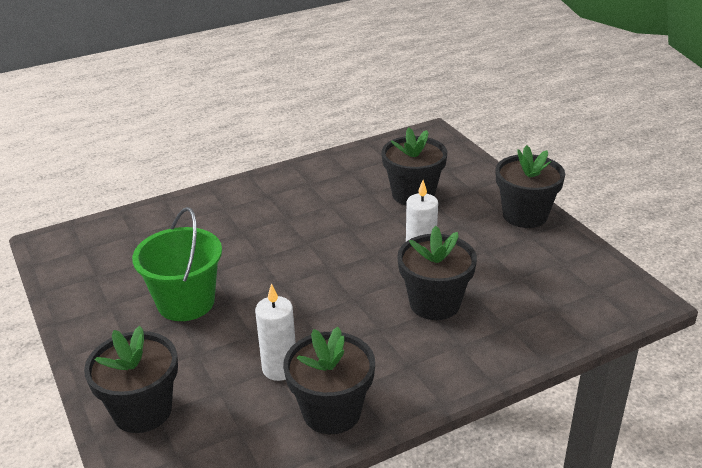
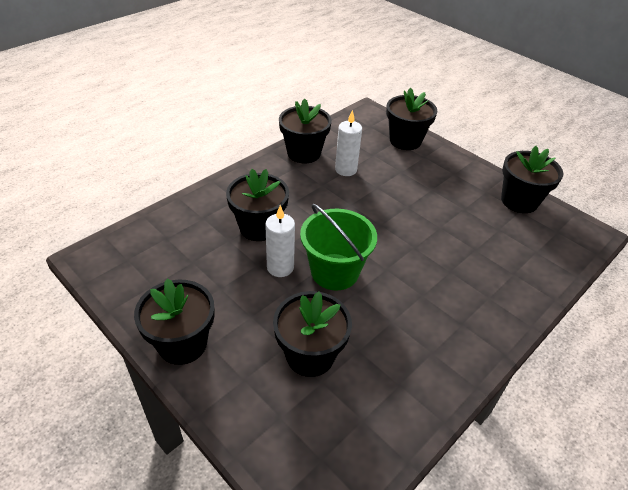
camera: 160 degrees right, 10 degrees up
green bucket [132,207,222,321] -> green bucket moved to [300,204,377,290]
none -> black flower pot [501,146,563,213]

